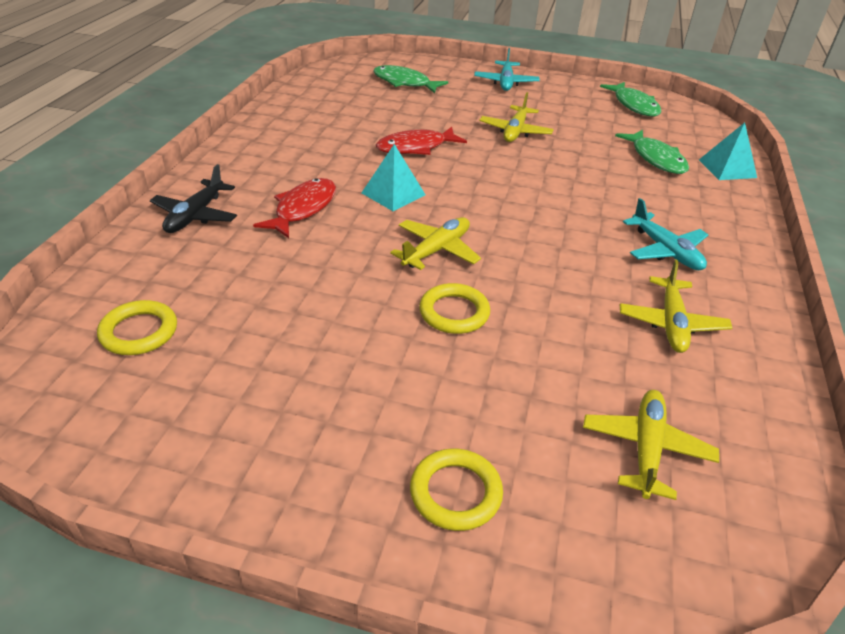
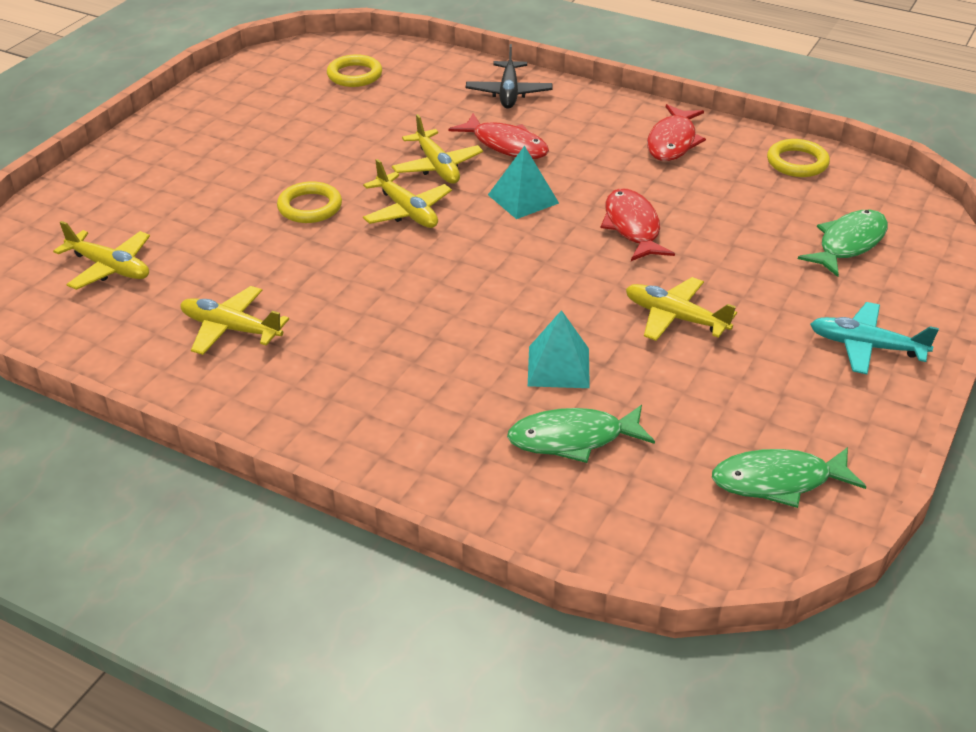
camera: 105 degrees right, 0 degrees up
black plane [150,164,237,233] -> black plane turned 120 degrees counterclockwise [466,44,552,109]
yellow ring [410,448,503,531] -> yellow ring moved to [767,139,830,177]
turquoise plane [623,198,708,270] -> none
turquoise pyramid [699,122,757,180] -> turquoise pyramid moved to [528,310,590,388]
none -> yellow plane [392,114,483,184]
none -> red fish [647,104,706,161]

